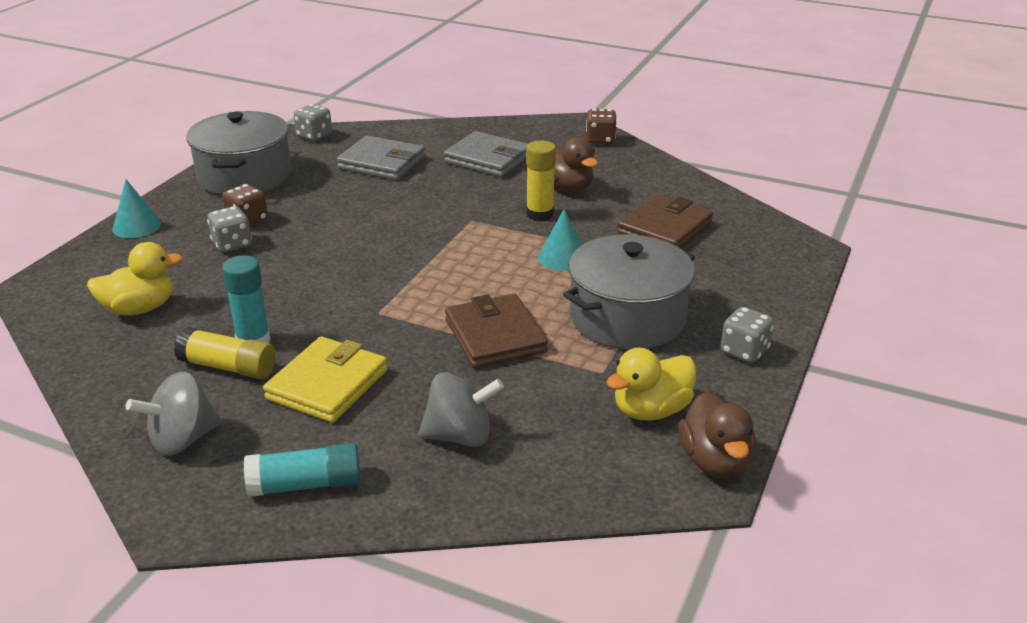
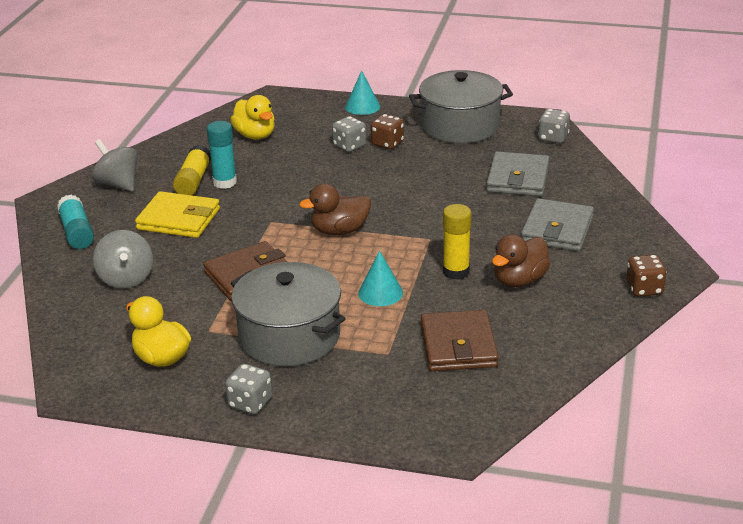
camera: 80 degrees right, 0 degrees up
brown wallet [617,194,713,248] -> brown wallet turned 60 degrees clockwise [421,310,499,371]
brown duck [678,391,755,478] -> brown duck moved to [299,183,371,235]

